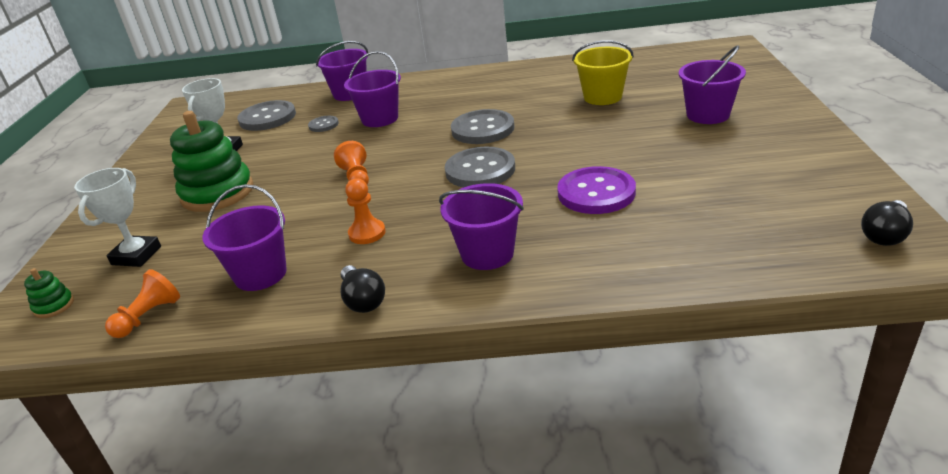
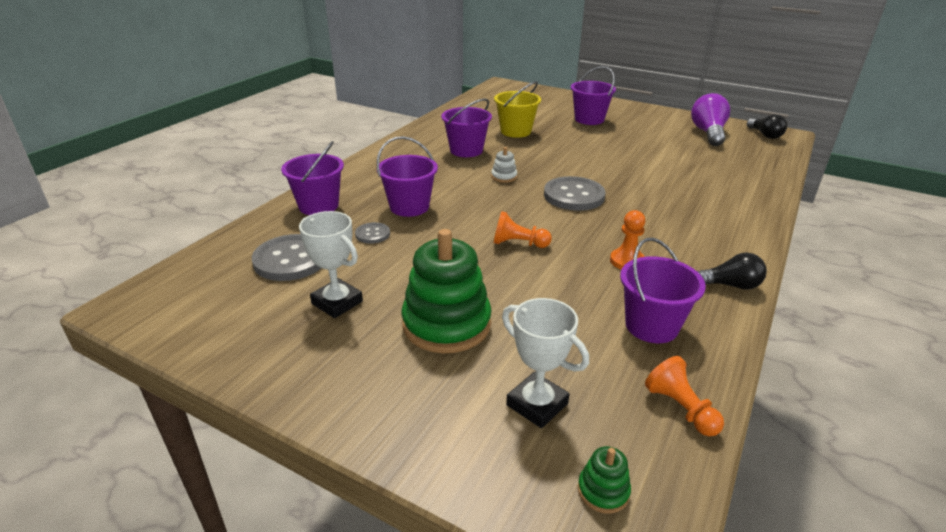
camera: 65 degrees left, 0 degrees up
purple bucket [439,183,524,270] -> purple bucket moved to [441,99,492,157]
grey button [451,109,514,144] -> white stacking toy [491,147,517,183]
purple button [557,166,636,214] -> none
none -> purple light bulb [691,93,730,146]

